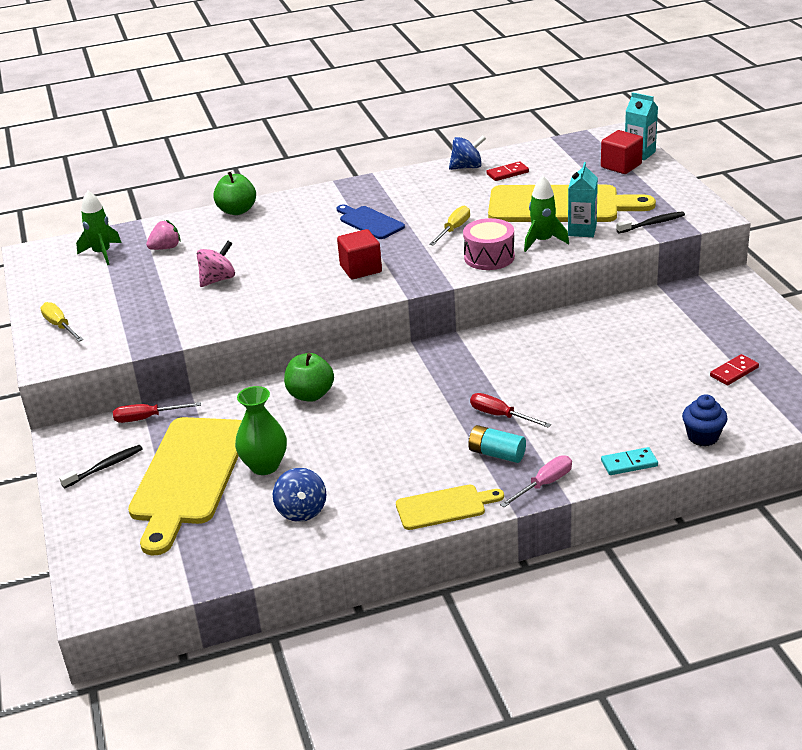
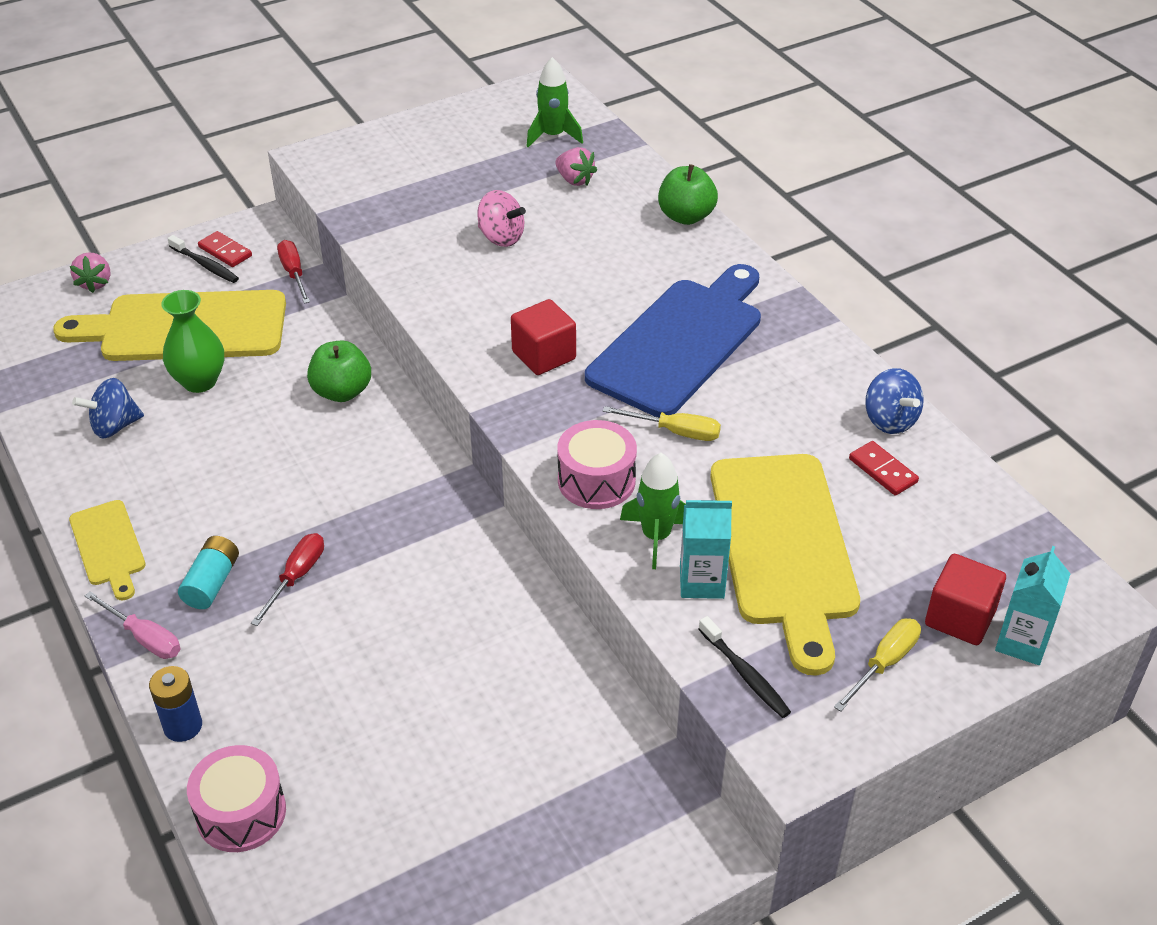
camera: 75 degrees right, 10 degrees up
yellow screwdriver [40,302,83,342] -> yellow screwdriver moved to [834,619,921,712]
blue cutting board [337,205,405,239] -> blue cutting board [585,264,761,417], size x1.97
turquoise domino [601,447,658,475] -> blue battery [149,666,202,742]
blue cupcake [682,394,728,447] -> pink drum [187,745,286,852]
red domino [710,354,759,385] -> red domino moved to [198,231,252,267]
none -> pink strawberry [70,252,110,293]

